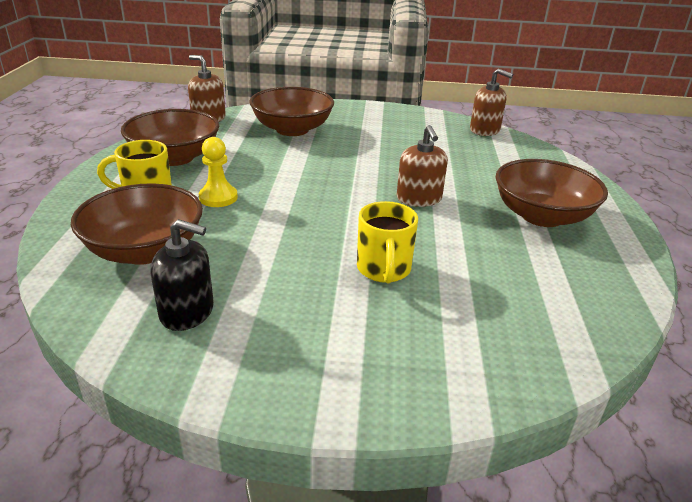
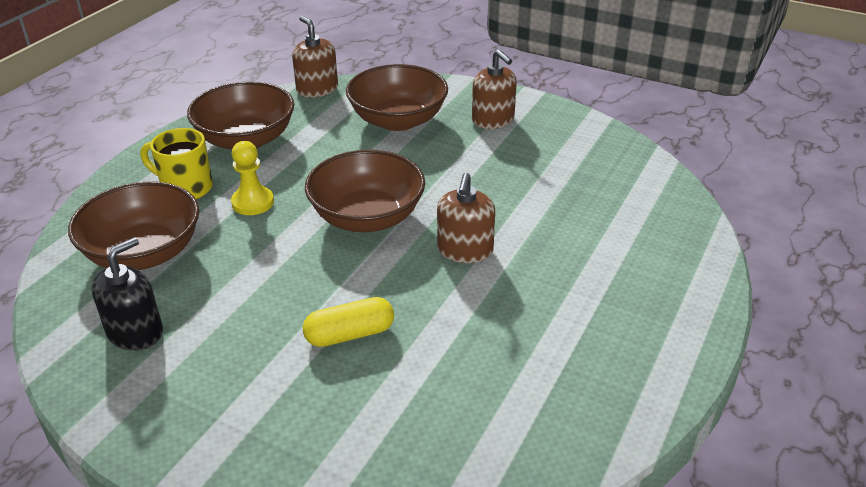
camera: 25 degrees right, 5 degrees up
black soap dispenser [150,219,214,331] -> black soap dispenser turned 90 degrees counterclockwise [91,237,163,350]
yellow mug [357,201,418,283] -> yellow capsule [303,297,394,347]
brown soap dispenser [470,68,513,136] -> brown soap dispenser moved to [472,49,517,129]
brown bowl [496,159,608,227] -> brown bowl moved to [305,150,425,232]

